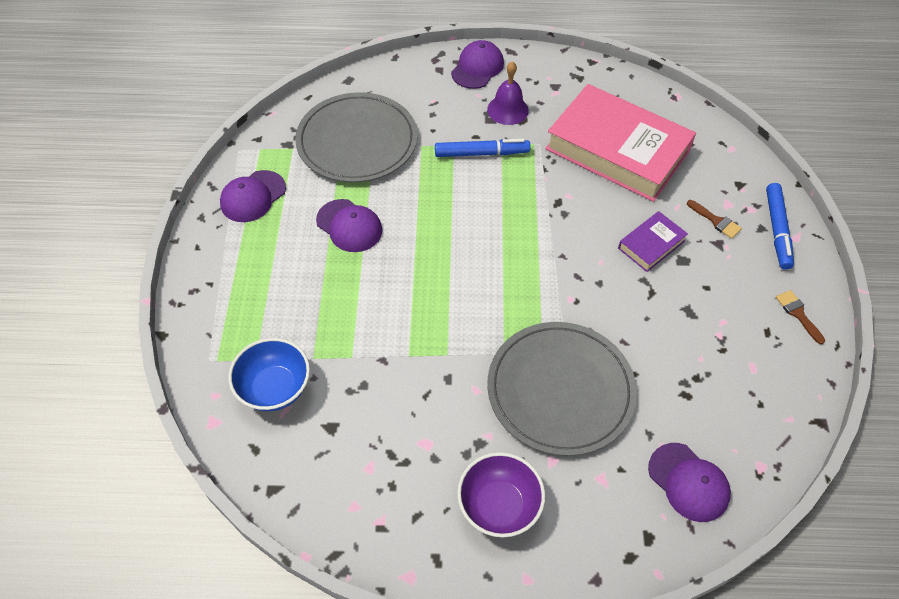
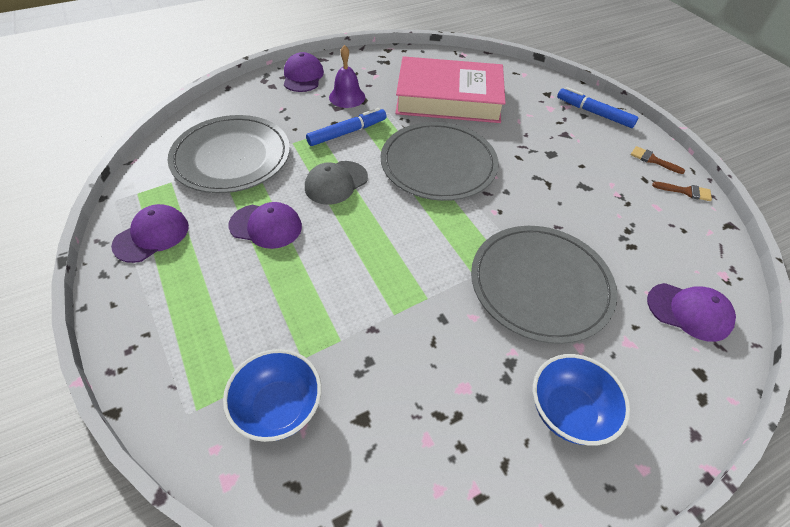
camera: 30 degrees left, 5 degrees down
purple cap [220,170,286,222] -> purple cap turned 150 degrees counterclockwise [111,204,189,263]
purple bowl [457,452,545,538] -> blue bowl [533,354,630,445]
purple book [618,211,688,272] -> none
brown brush [687,200,742,239] -> brown brush moved to [652,182,712,201]
blue marker [766,183,794,270] -> blue marker turned 150 degrees clockwise [557,87,638,128]
none -> grey cap [305,161,368,205]
none -> grey plate [381,122,498,201]

